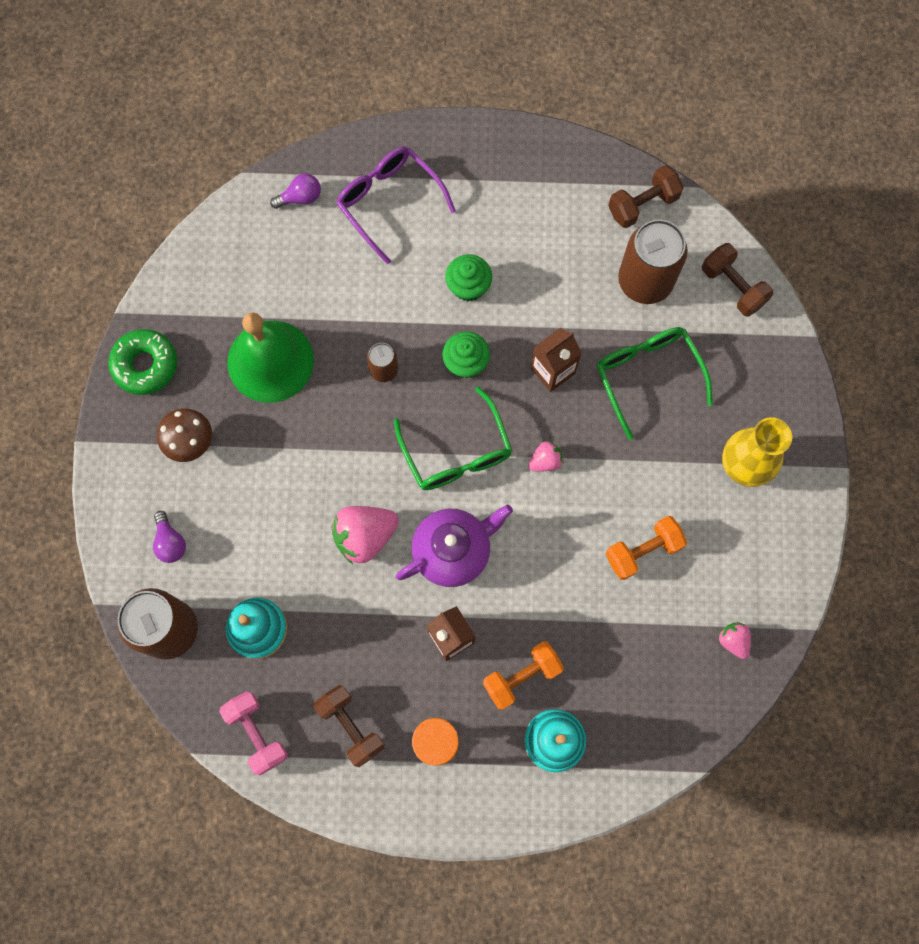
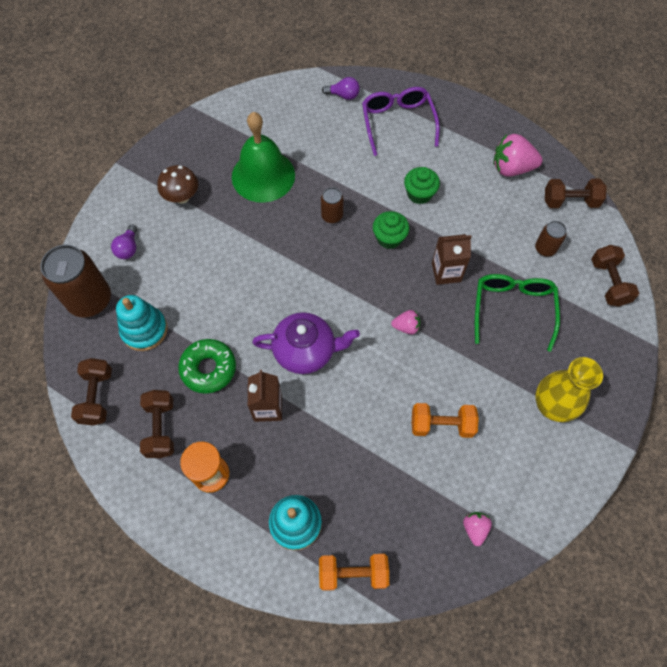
camera: 30 degrees right, 10 degrees down
green donut [108,329,177,395] -> green donut moved to [178,339,236,394]
pink dumbbell [219,691,288,775] -> brown dumbbell [71,358,112,425]
pink strawberry [331,506,399,564] -> pink strawberry moved to [493,134,543,177]
green glasses [394,387,512,490] -> none
orange dumbbell [483,641,564,710] -> orange dumbbell moved to [319,554,389,591]
brown can [618,219,688,304] -> brown can [535,221,567,256], size x0.50

